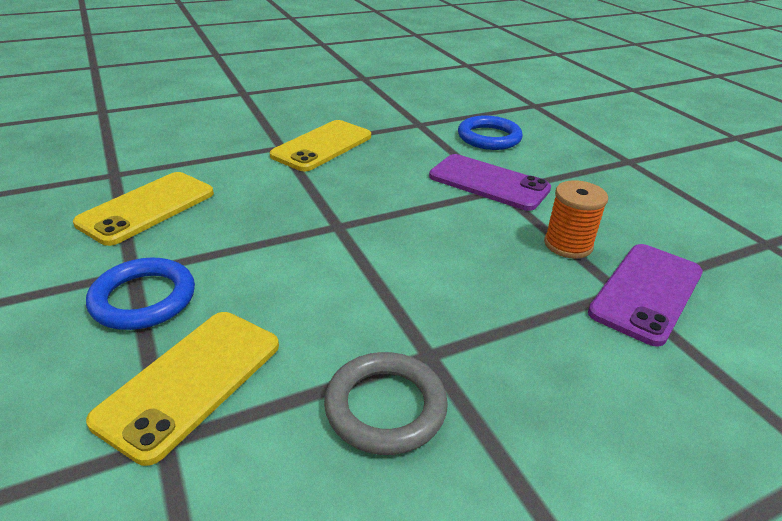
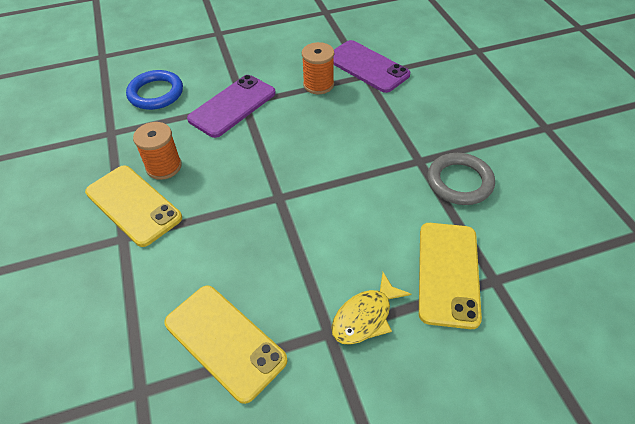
camera: 80 degrees left, 15 degrees up
blue ring [86,258,195,330] -> yellow fish [331,272,411,345]
yellow phone [86,312,279,466] -> yellow phone turned 60 degrees clockwise [419,223,482,329]
none -> orange spool [133,122,182,180]

